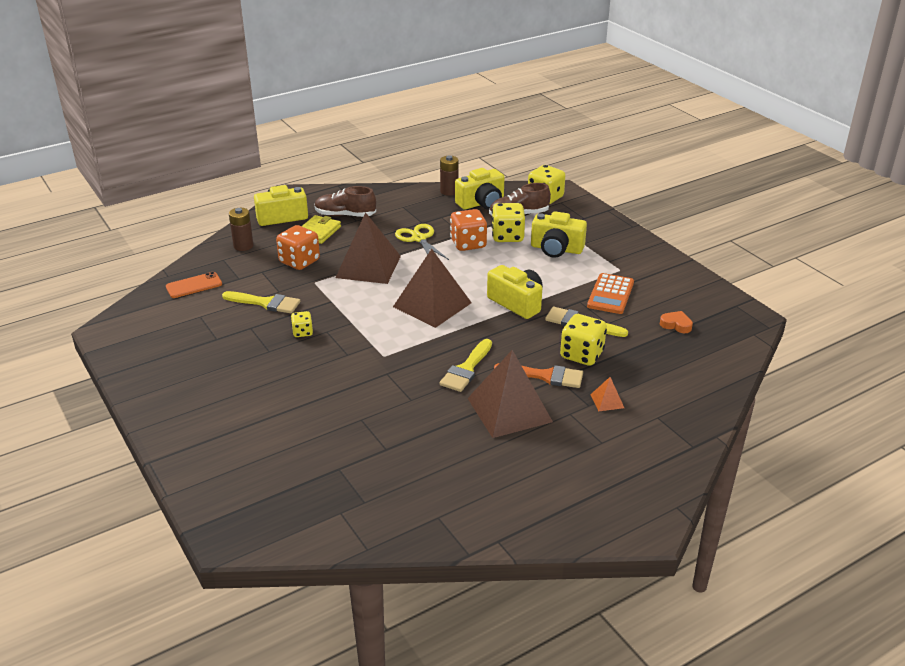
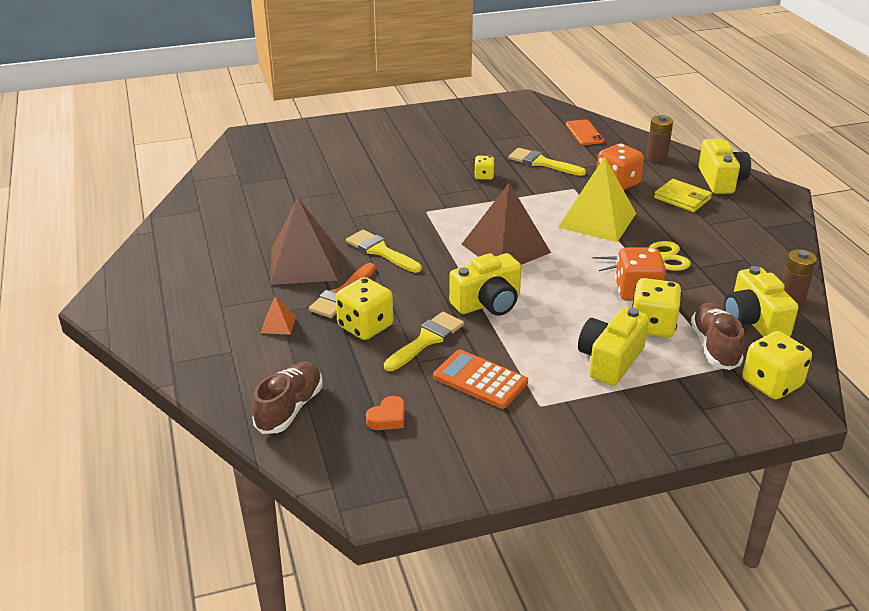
camera: 105 degrees right, 0 degrees up
yellow brush [222,291,300,313] -> yellow brush turned 90 degrees clockwise [508,148,586,176]
brown shoe [314,186,376,217] -> brown shoe moved to [252,361,323,434]
brown pyramid [336,212,401,284] -> yellow pyramid [558,156,636,242]

